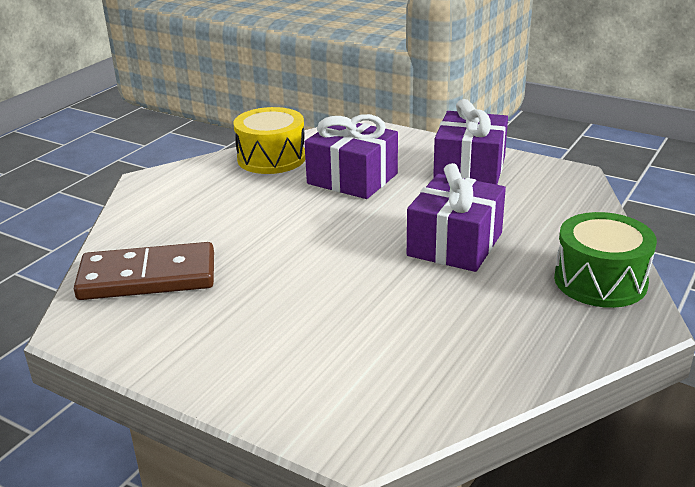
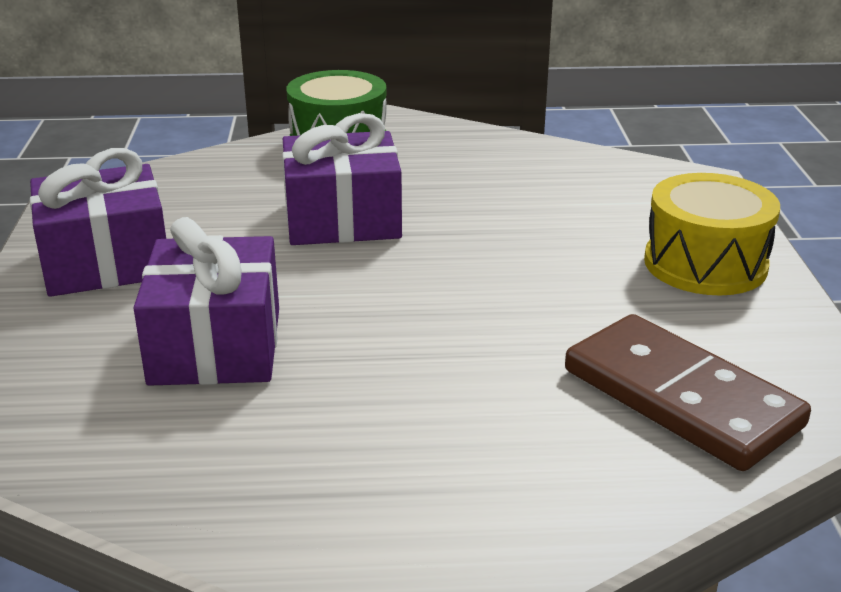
camera: 125 degrees left, 0 degrees up
yellow drum [234,107,305,174] -> yellow drum moved to [644,173,780,295]

